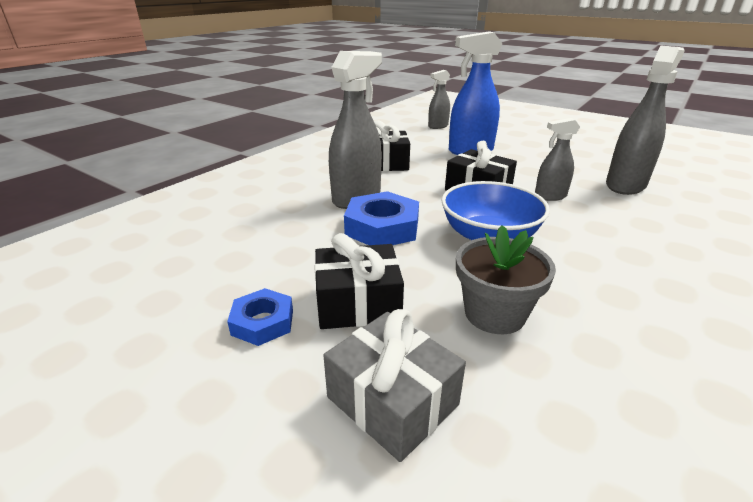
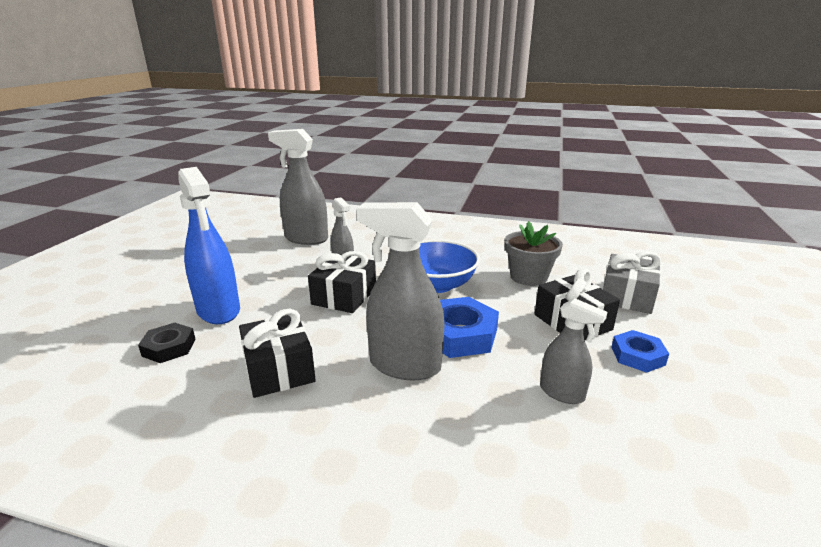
camera: 110 degrees left, 5 degrees down
grey spray bottle [428,70,450,129] -> grey spray bottle moved to [540,298,607,404]
none -> black nut [138,323,196,363]

